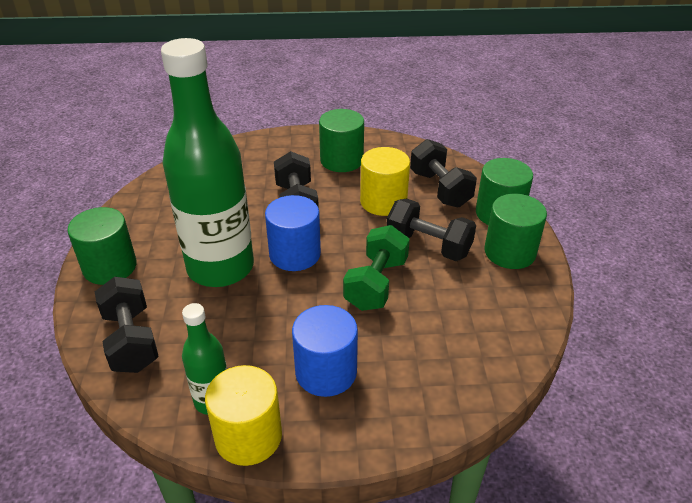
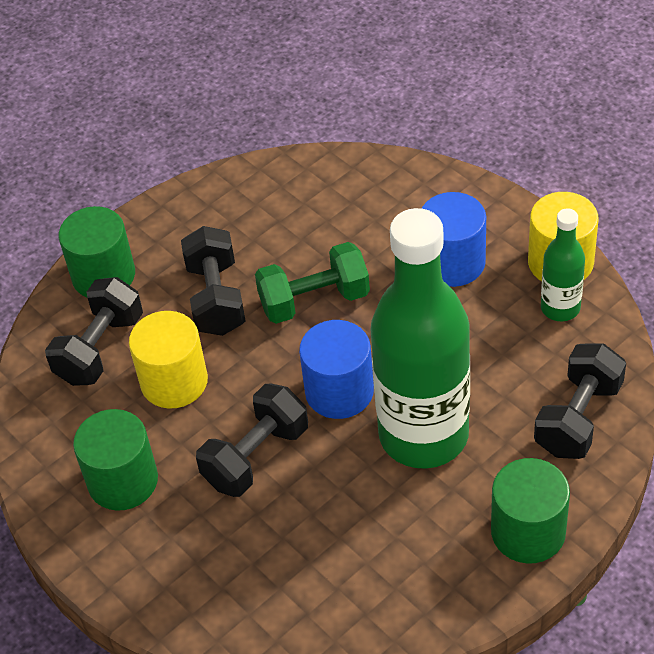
camera: 125 degrees left, 10 degrees up
green cylinder [484,194,547,269] -> none

